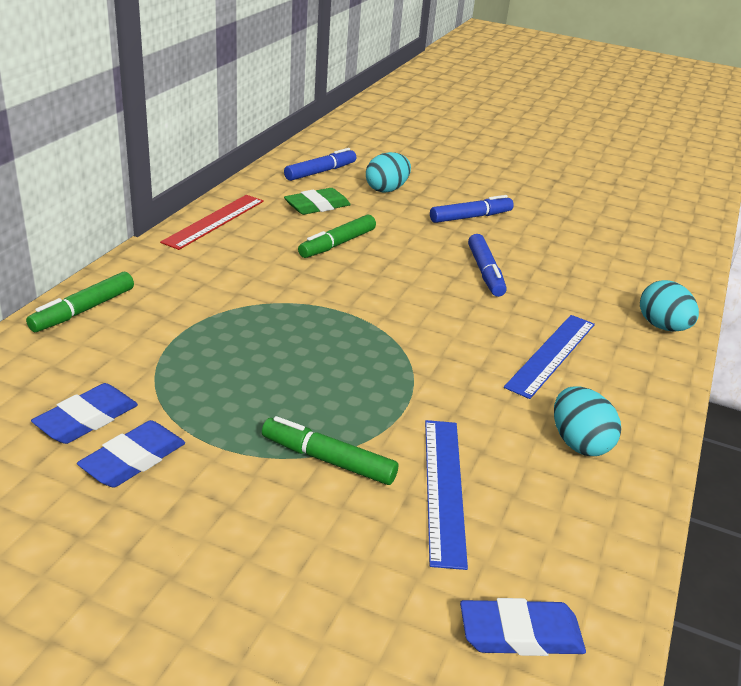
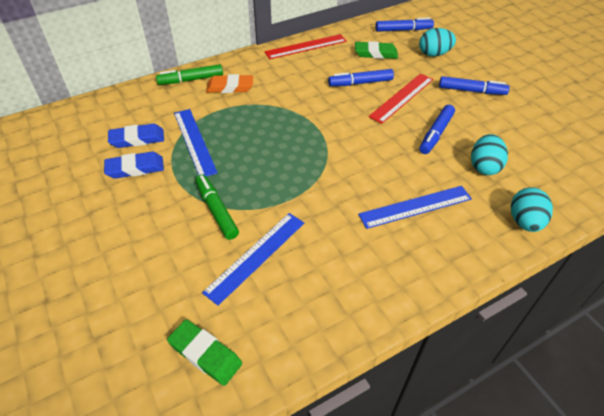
camera: 40 degrees right, 15 degrees up
green marker [298,214,376,258] -> blue marker [328,69,394,86]
blue eraser [460,598,586,656] -> green eraser [167,319,242,386]
turquoise egg [554,386,621,456] -> turquoise egg moved to [471,134,508,175]
none -> blue ruler [174,109,218,177]
none -> orange eraser [206,74,253,93]
none -> red ruler [368,73,433,124]

